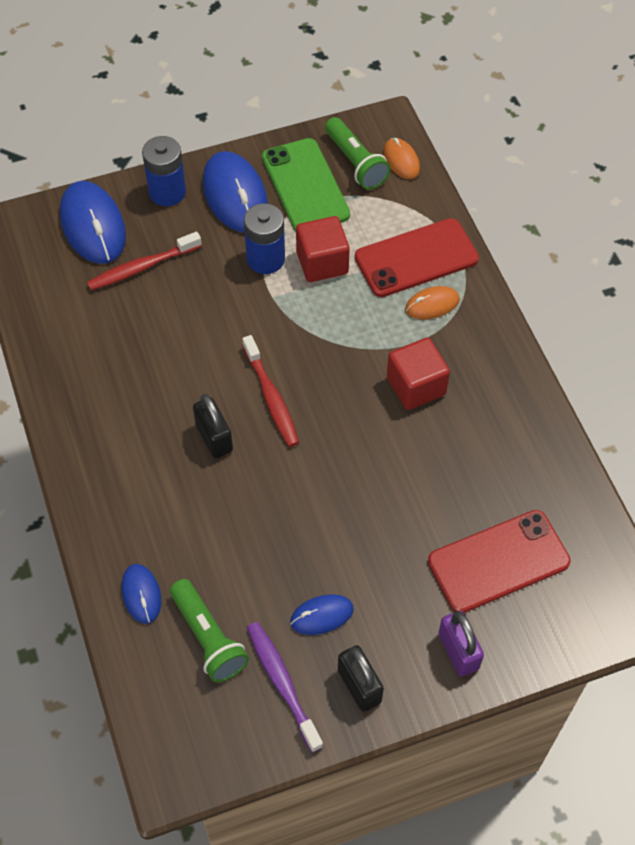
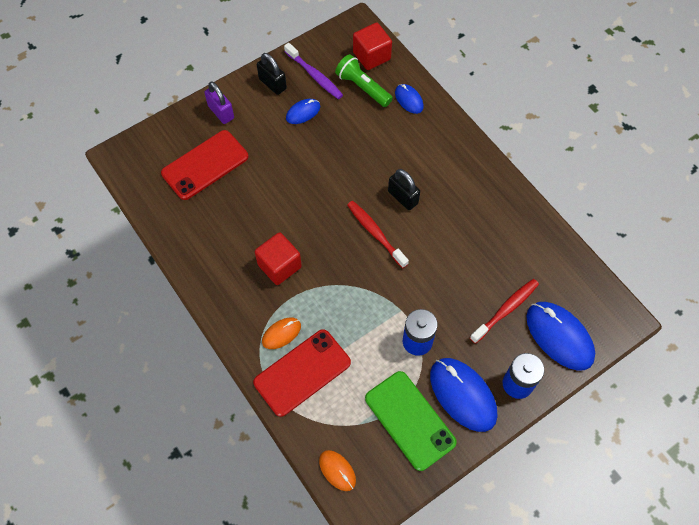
camera: 165 degrees right, 5 degrees up
red cube [296,216,350,282] -> red cube moved to [353,22,392,70]
green flashlight [325,117,391,190] -> none

